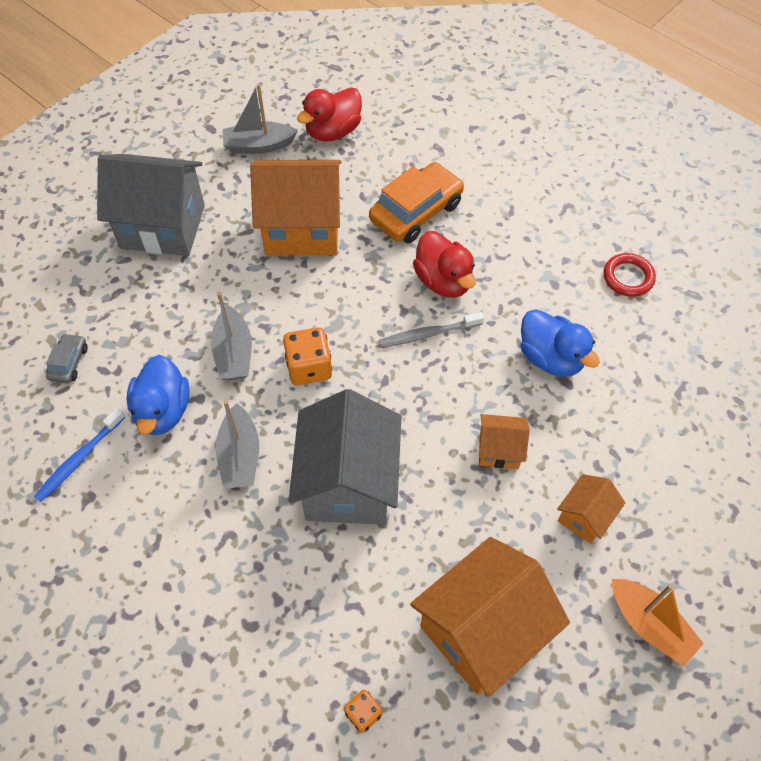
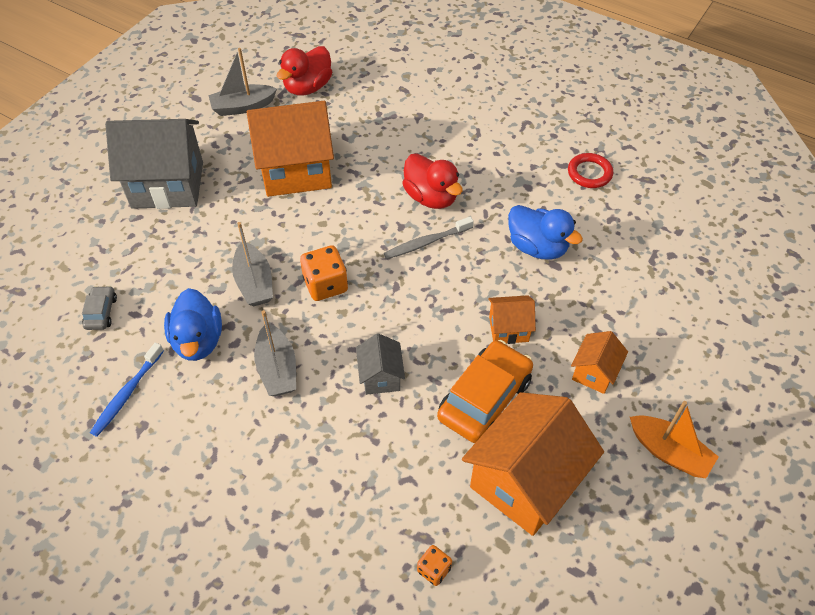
camera: 10 degrees left, 5 degrees down
grey house [289,389,401,525] -> grey house [356,333,405,395], size x0.48
orange car [369,162,464,243] -> orange car moved to [437,340,533,443]

